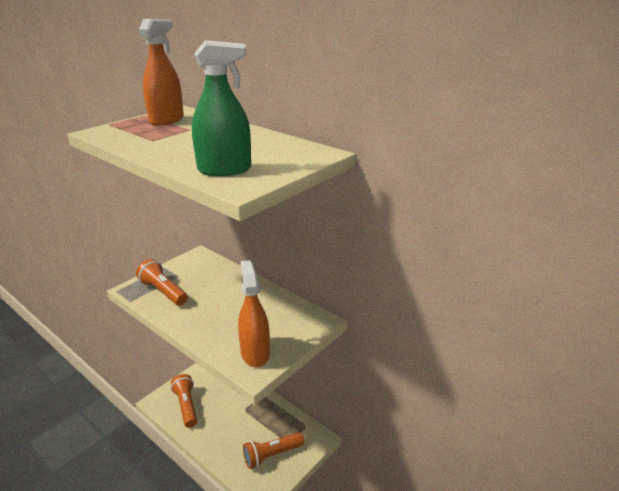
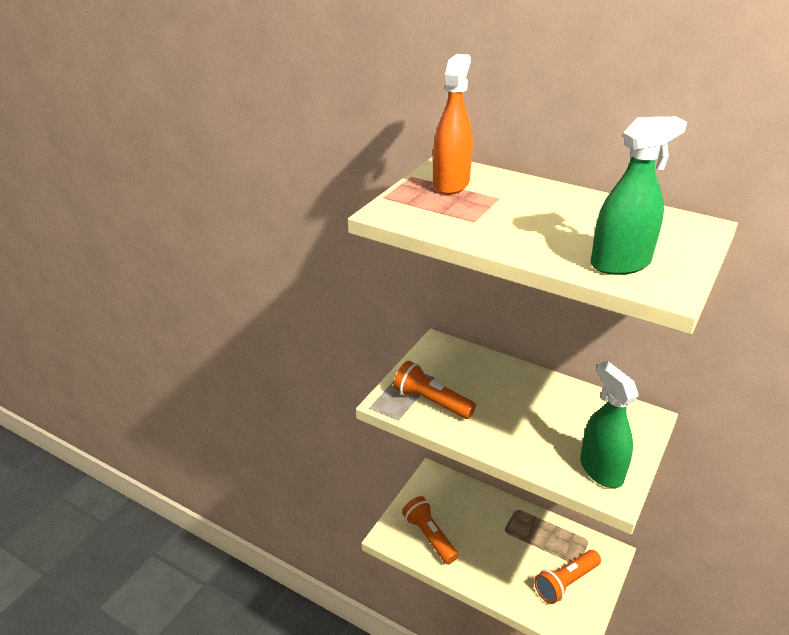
camera: 10 degrees left, 5 degrees up
orange spray bottle [238,260,270,367] -> green spray bottle [580,361,638,488]

